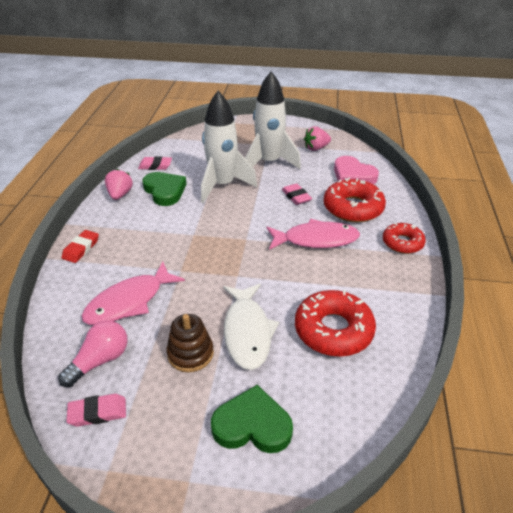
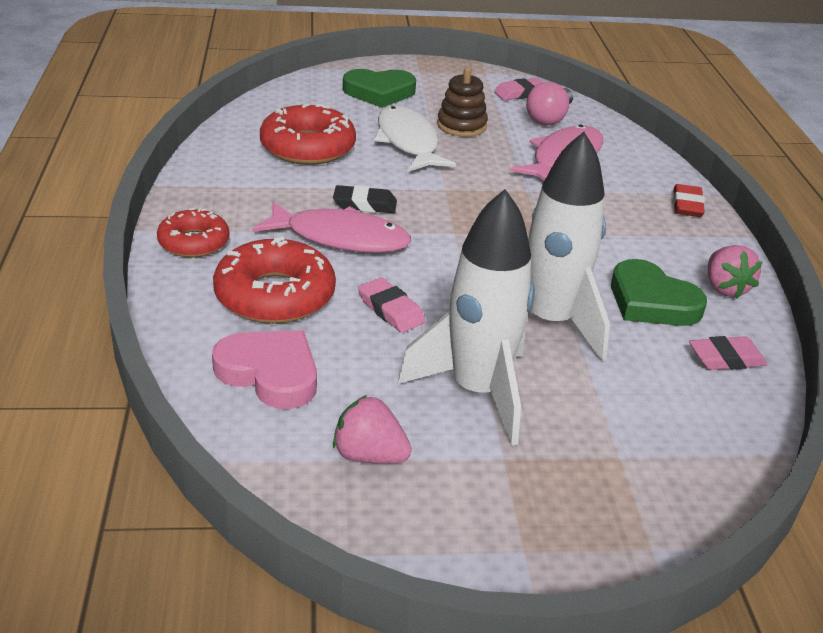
camera: 165 degrees right, 5 degrees down
pink fish [267,219,360,250] -> pink fish turned 150 degrees counterclockwise [252,201,411,253]
pink strawberry [304,126,331,151] -> pink strawberry turned 120 degrees counterclockwise [333,395,412,464]
none -> black eraser [333,185,397,213]

